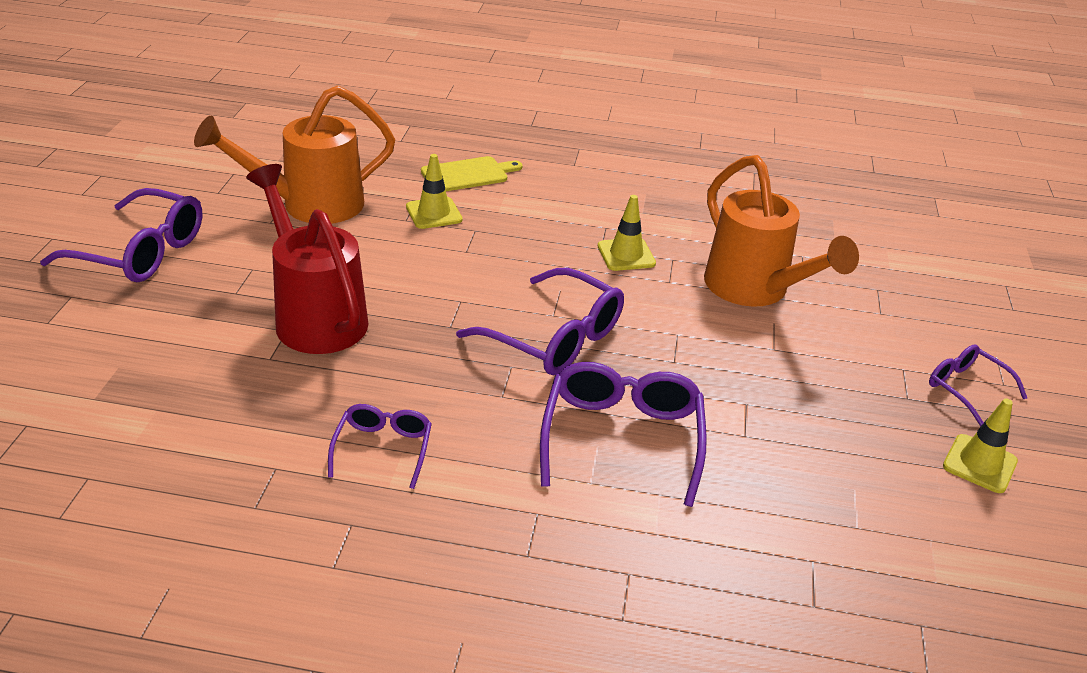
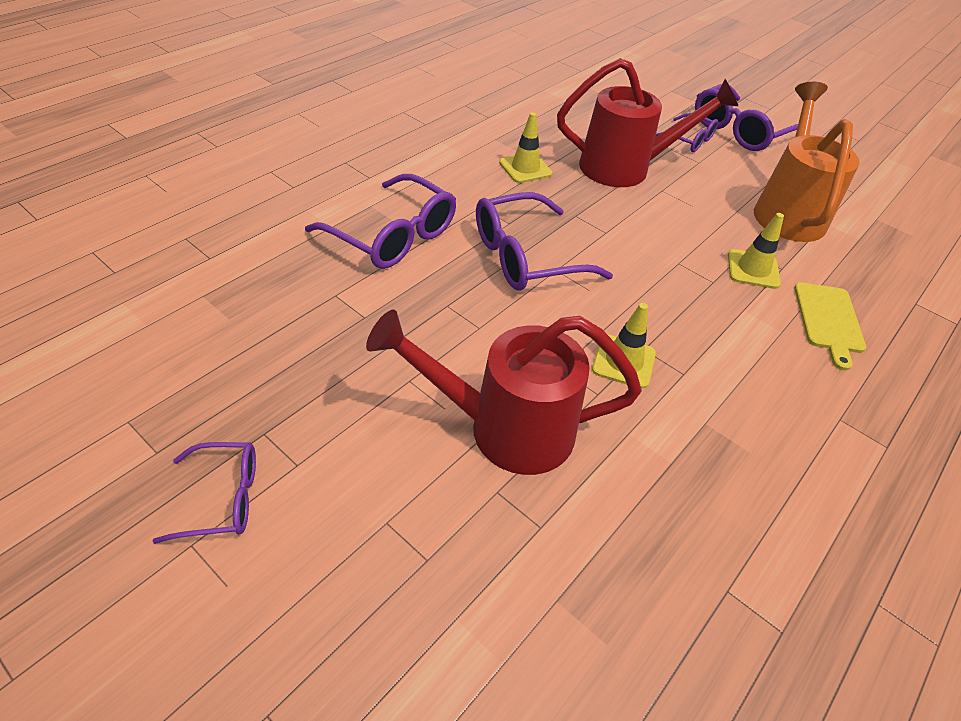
camera: 120 degrees right, 10 degrees up
purple glasses [328,404,432,489] -> purple glasses moved to [655,113,718,152]
orange watering can [704,155,859,307] -> red watering can [366,309,642,475]
yellow traffic cone [943,398,1018,493] -> yellow traffic cone moved to [499,112,552,183]

